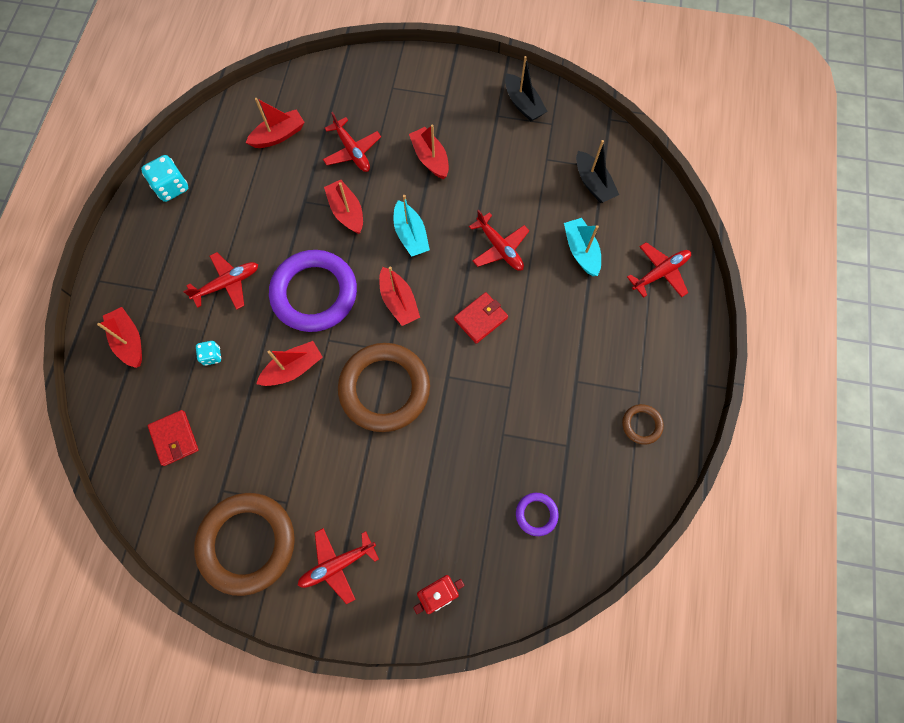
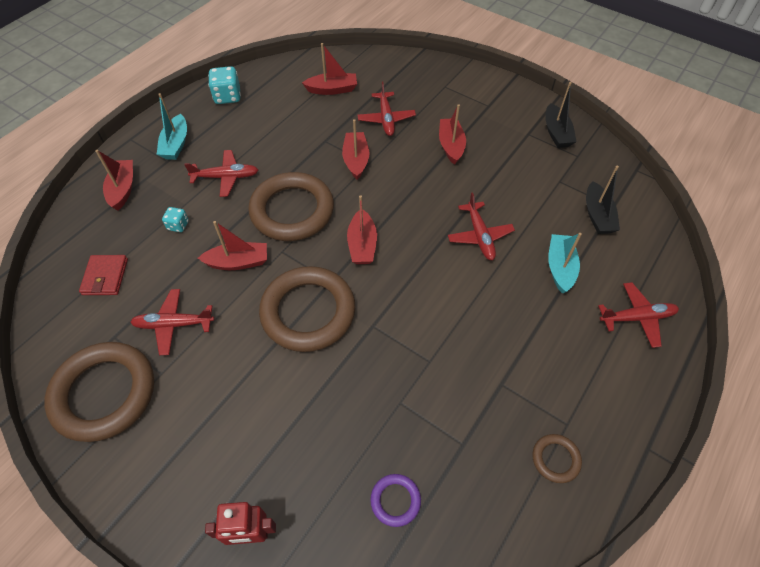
camera: 25 degrees right, 15 degrees down
purple ring [269,250,357,332] -> brown ring [248,172,334,241]
red plane [298,528,379,604] -> red plane moved to [131,289,214,355]
turquoise boat [394,195,430,257] -> turquoise boat moved to [157,93,187,160]
red wallet [454,292,508,344] -> none

